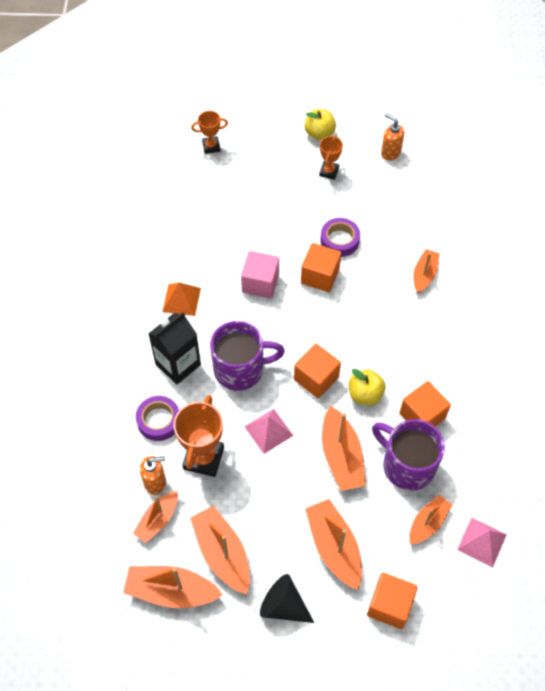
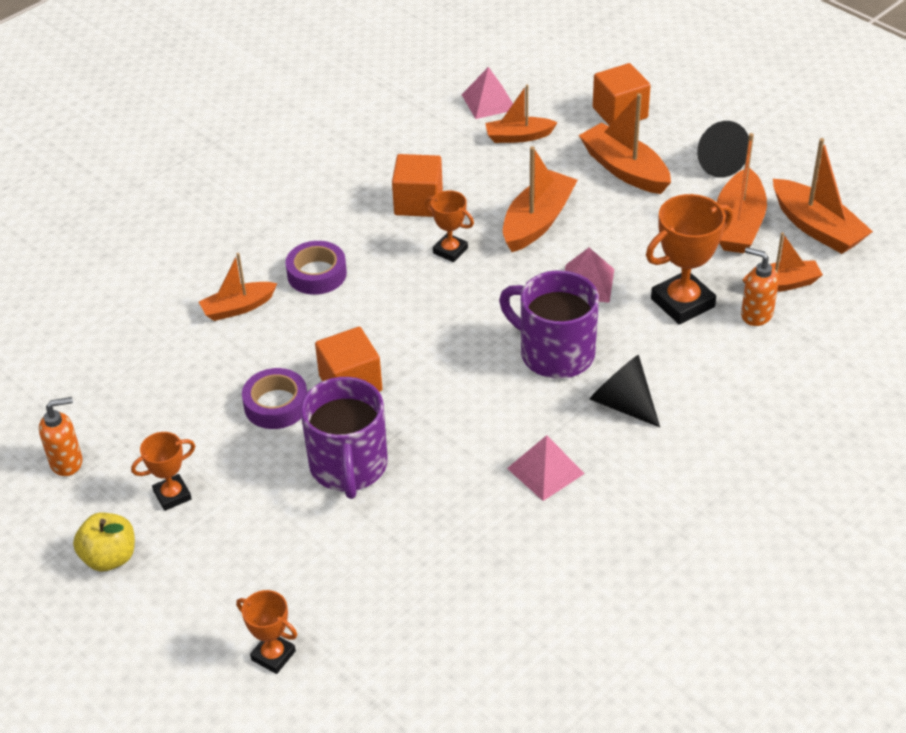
camera: 135 degrees left, 15 degrees down
purple tape [136,396,179,441] -> purple tape moved to [285,241,347,295]
black carton [148,312,201,385] -> black cone [590,355,660,427]
orange pyramid [162,282,201,316] -> pink pyramid [507,435,585,501]
pink cube [241,251,279,299] -> none
orange cube [294,344,341,398] -> none
orange boat [305,499,362,590] -> orange boat turned 120 degrees clockwise [579,93,671,194]
yellow apple [349,369,386,406] -> orange trophy [425,191,474,262]
purple mug [372,419,445,491] -> purple mug moved to [300,377,388,499]
orange soap dispenser [381,113,404,160] -> orange soap dispenser turned 105 degrees counterclockwise [39,397,82,476]

